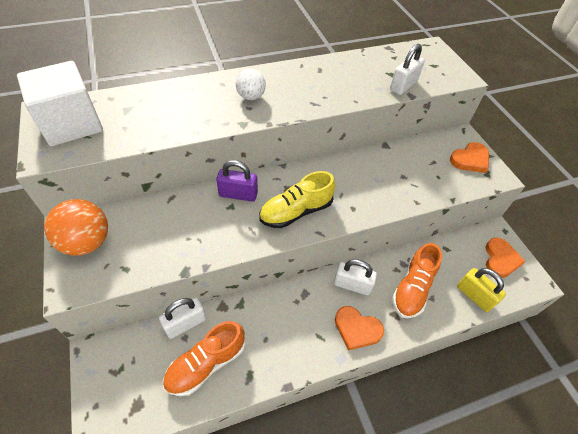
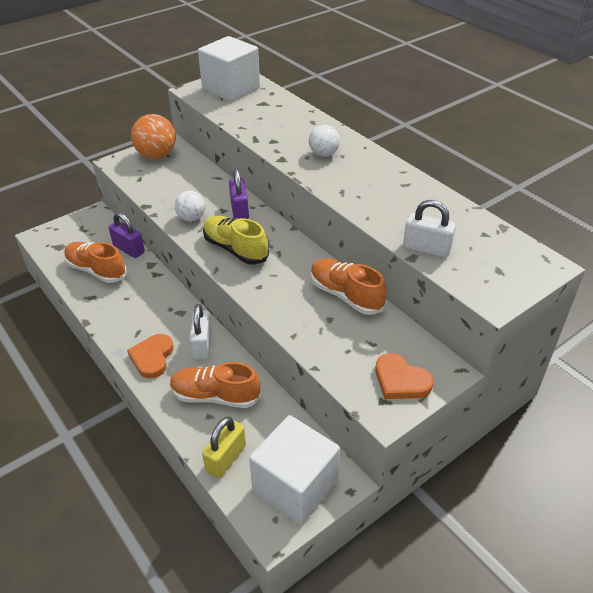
camera: 75 degrees right, 10 degrees down
white padlock [159,297,206,339] -> purple padlock [109,212,145,258]
orange heart [486,237,526,278] -> white cube [249,415,340,525]
none -> white ball [175,191,206,221]
none -> orange shoe [311,258,387,315]

